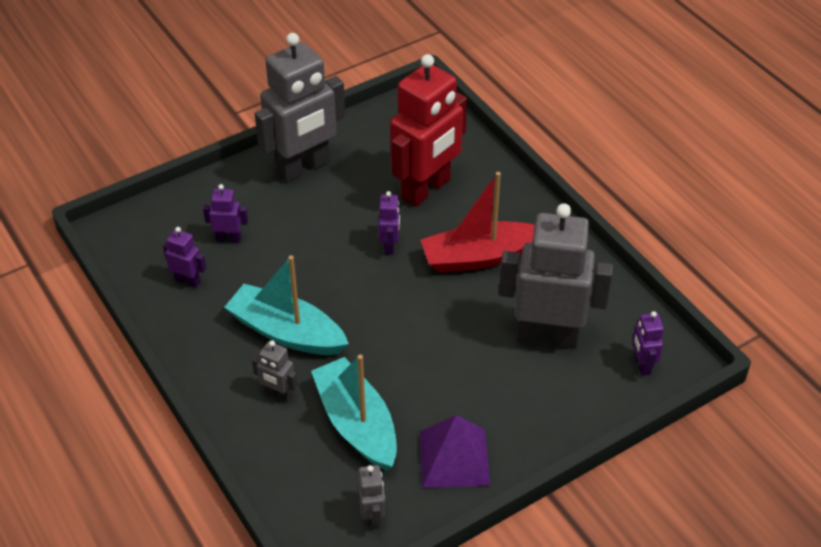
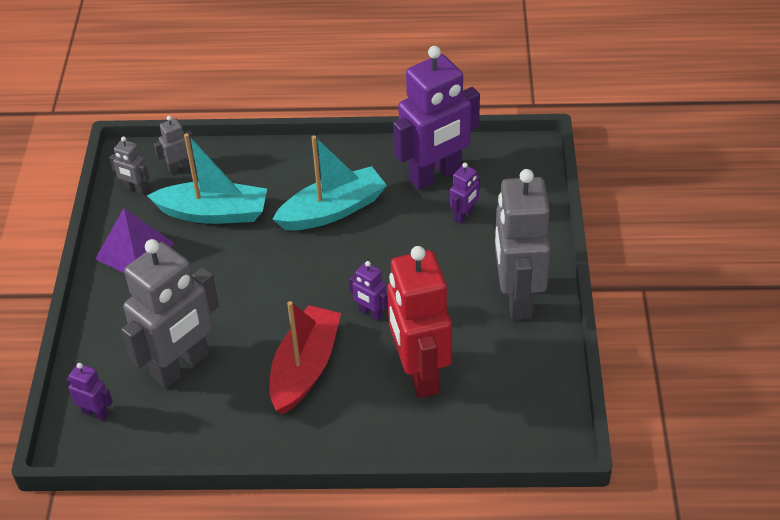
camera: 125 degrees right, 0 degrees up
purple robot [163,227,206,288] -> purple robot [393,46,480,190], size x2.32
grey robot [252,340,297,402] -> grey robot moved to [154,116,193,174]

